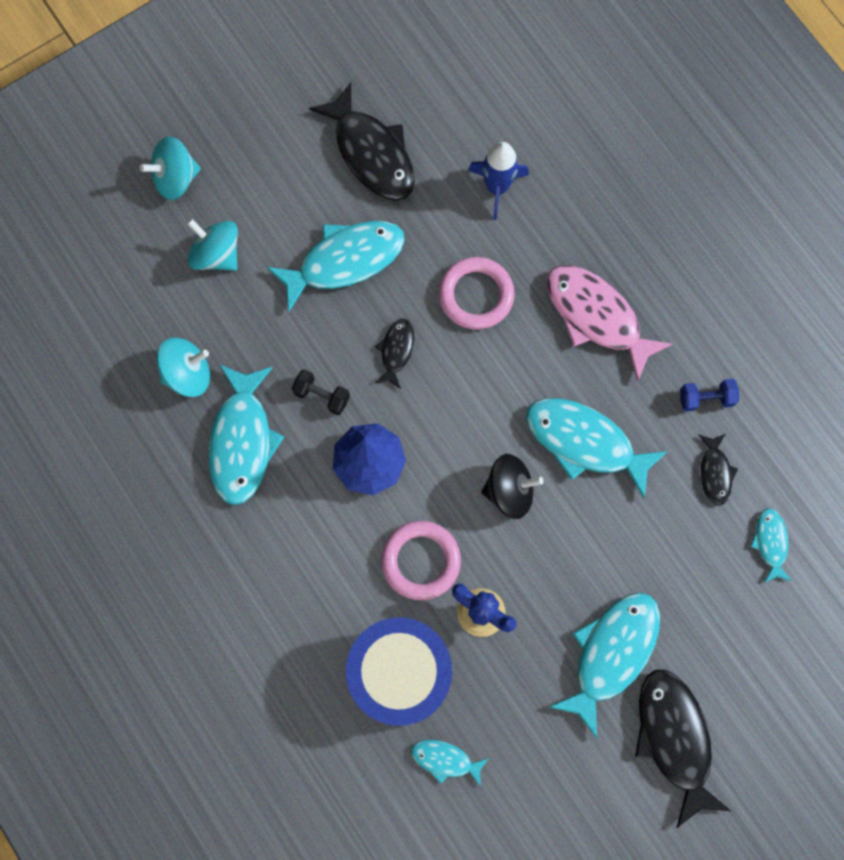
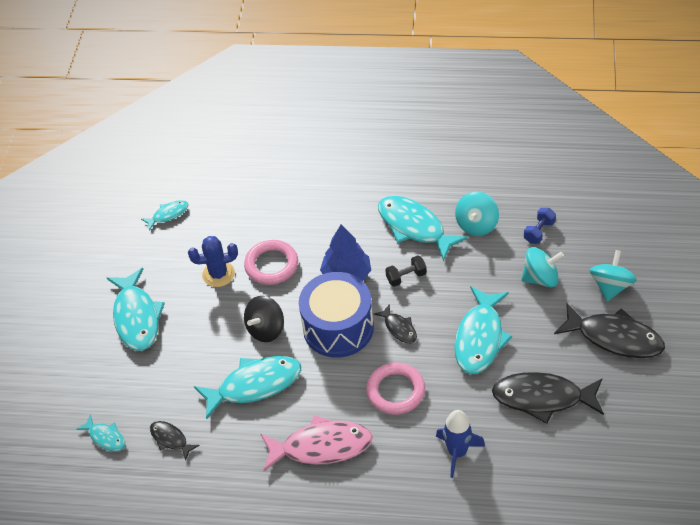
camera: 135 degrees right, 25 degrees down
blue drum [346,617,452,726] -> blue drum moved to [299,272,374,358]
black fish [635,670,731,828] -> black fish moved to [554,303,665,358]
blue dumbbell [680,379,739,412] -> blue dumbbell moved to [524,208,556,244]

